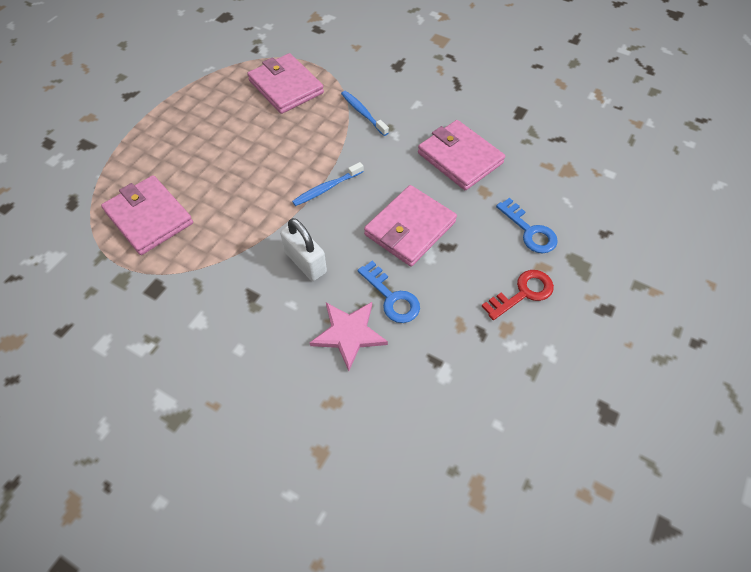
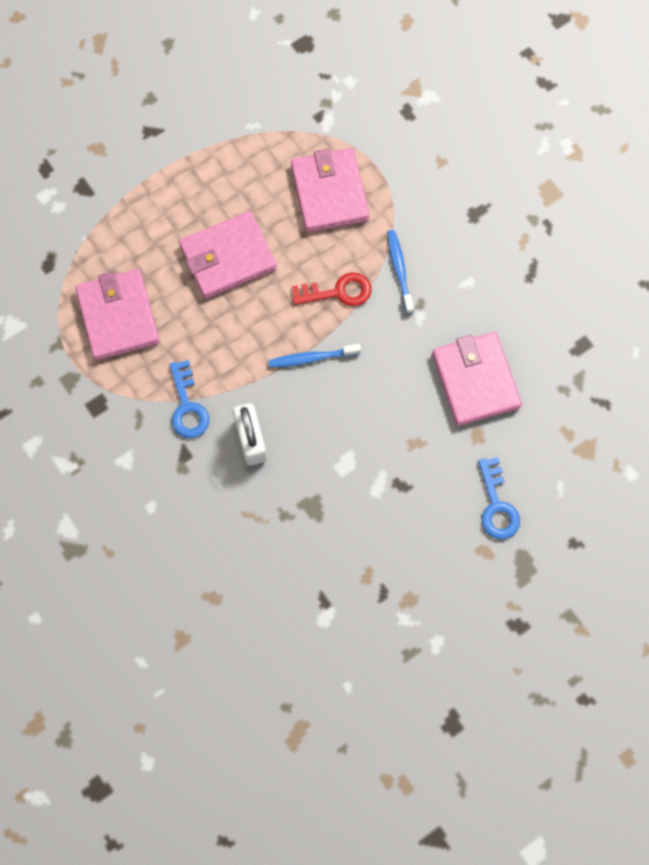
camera: 25 degrees right, 15 degrees up
pink star [310,302,388,371] -> none
blue key [358,261,420,323] -> blue key moved to [169,360,209,438]
pink wallet [364,185,457,266] -> pink wallet moved to [179,211,277,299]
red key [482,270,554,320] -> red key moved to [292,272,371,306]

